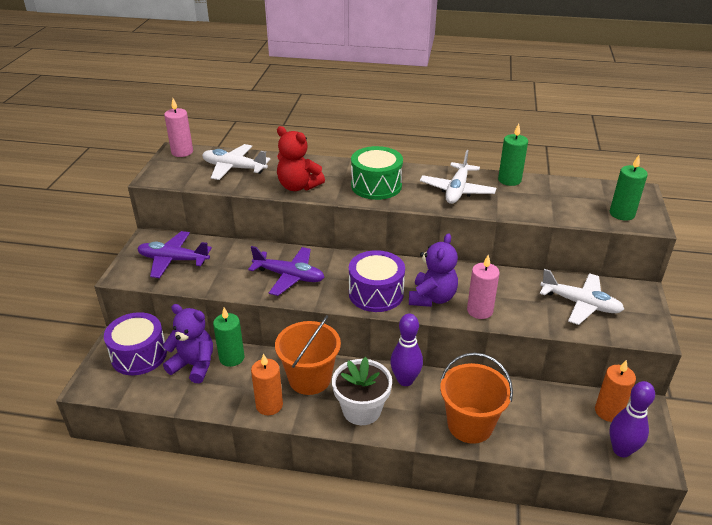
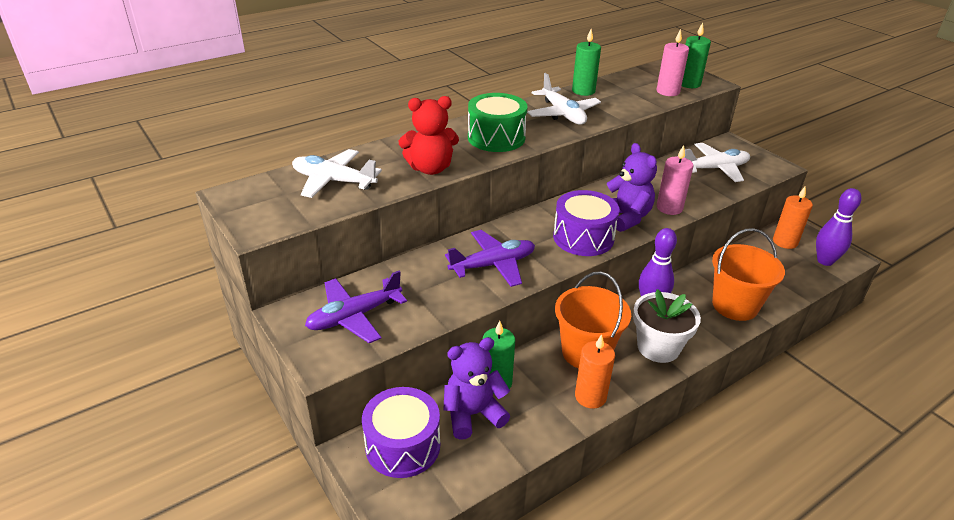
camera: 45 degrees left, 0 degrees up
pink candle [164,98,193,157] -> pink candle moved to [656,29,689,96]
white plane [202,144,271,180] -> white plane turned 45 degrees clockwise [292,149,382,198]

